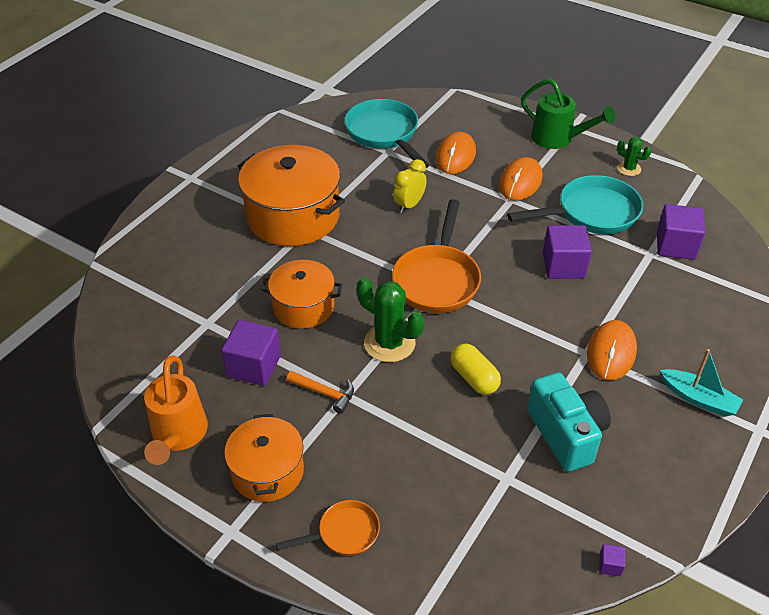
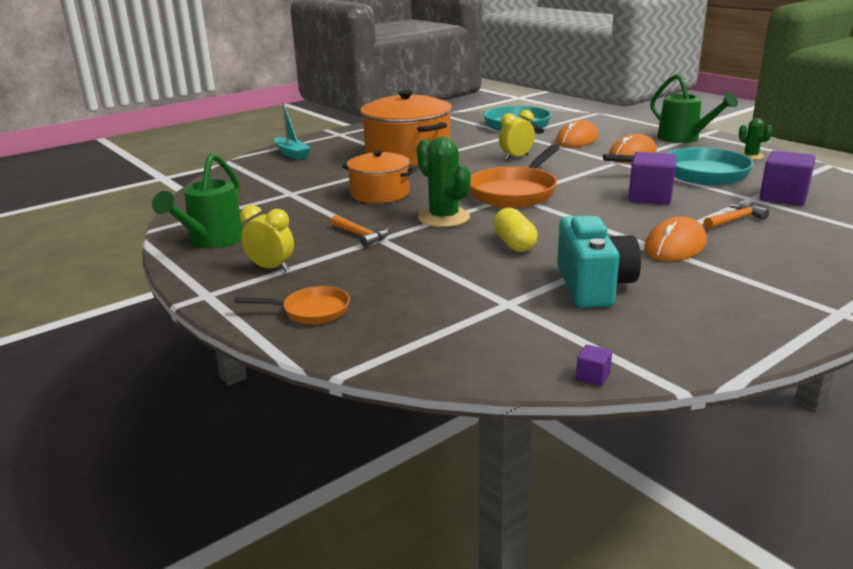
camera: 20 degrees right, 20 degrees down
orange watering can [144,356,208,465] -> green watering can [152,153,244,249]
purple cube [221,320,281,386] -> none
orange pot [224,414,304,502] -> yellow clock [240,205,294,272]
turquoise boat [660,349,743,417] -> turquoise boat moved to [274,102,311,160]
none -> orange hammer [704,203,769,229]

